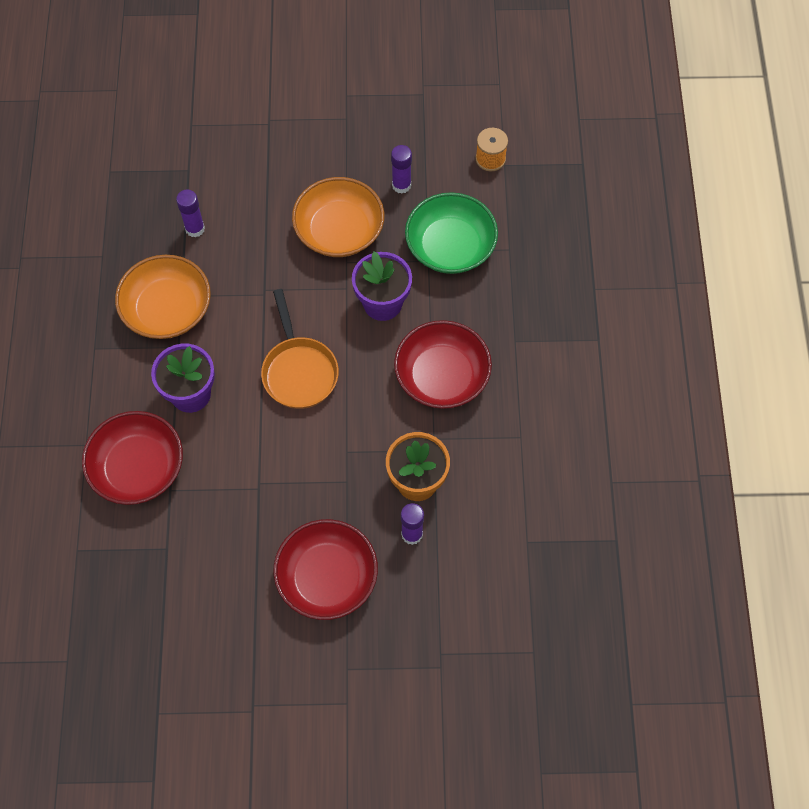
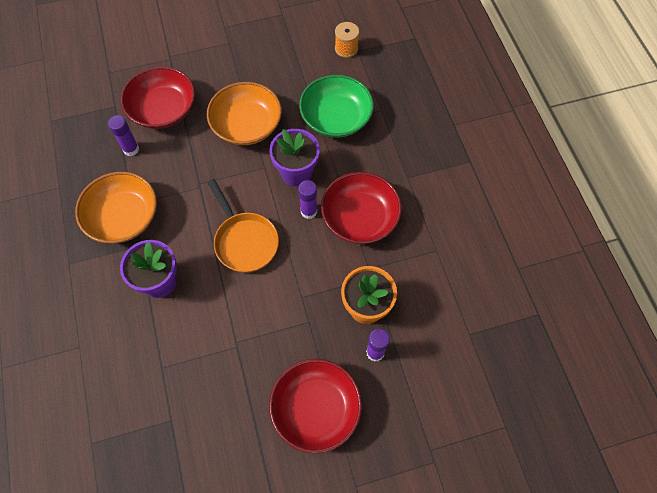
camera: 15 degrees left, 0 degrees up
red bowl [82,411,183,505] -> red bowl moved to [121,67,195,129]
purple glue stick [391,145,412,194] -> purple glue stick moved to [298,180,317,219]

